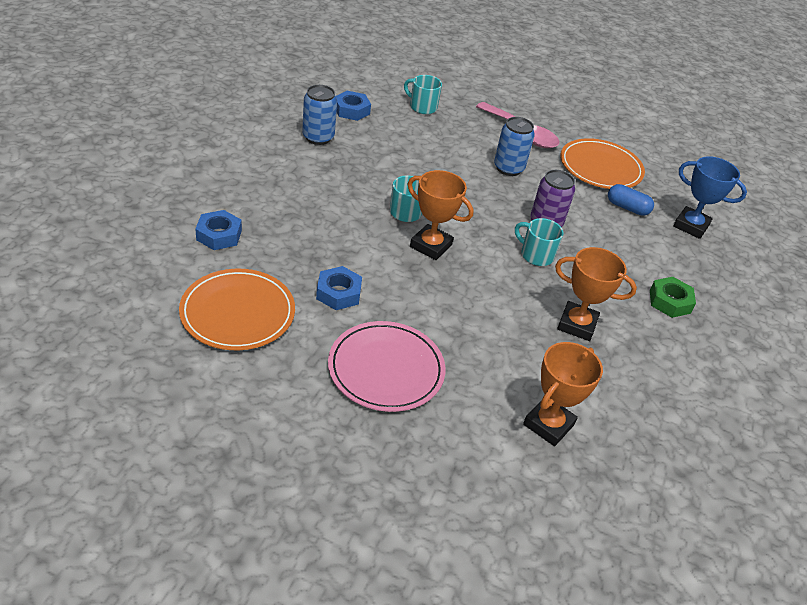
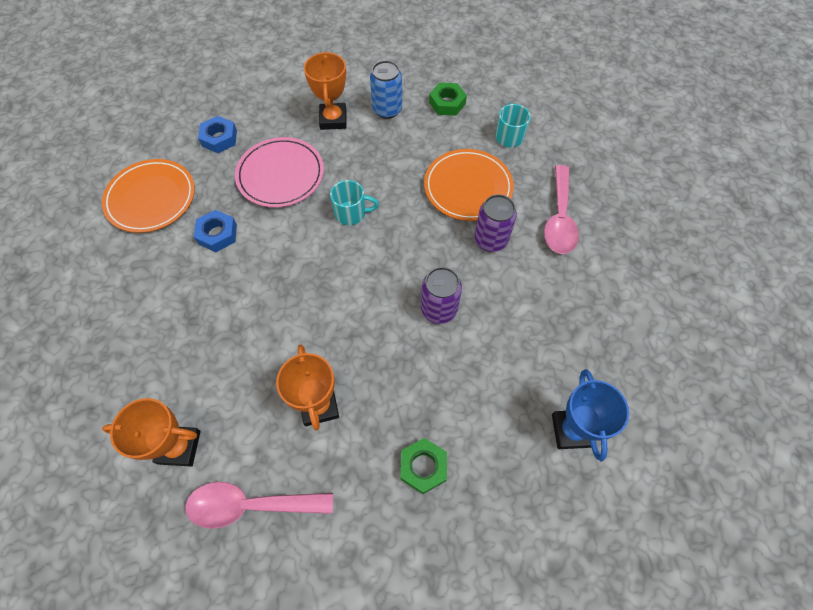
camera: 60 degrees right, 20 degrees up
pink plate [328,321,445,412] -> pink plate moved to [235,137,324,208]
blue nut [336,91,371,121] -> green nut [429,83,467,116]
orange trophy [408,170,473,260] -> orange trophy moved to [304,52,347,130]
blue can [494,117,535,176] -> purple can [474,194,517,252]
turquoise mug [515,218,563,266] -> none
orange plate [560,138,645,189] -> orange plate moved to [424,149,514,221]
blue capsule [608,184,654,216] -> none
none -> pink spoon [185,482,333,529]

